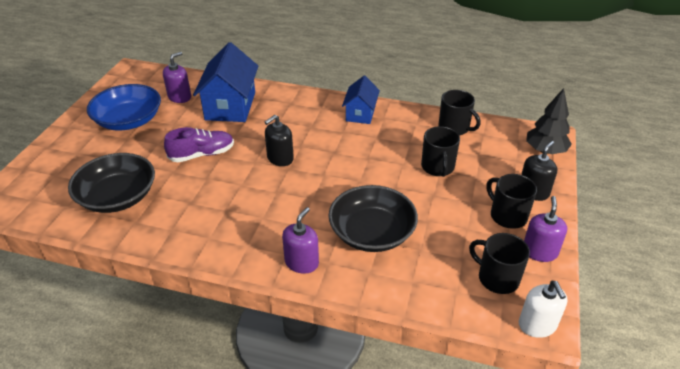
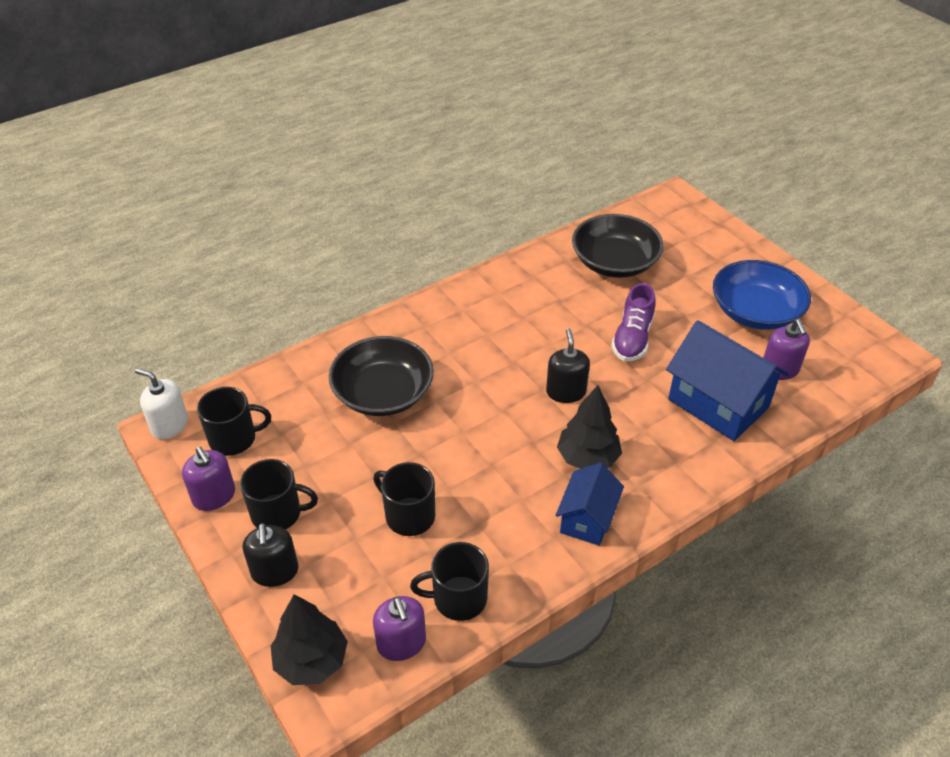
camera: 130 degrees right, 5 degrees up
purple soap dispenser [282,207,319,274] -> purple soap dispenser moved to [373,596,426,661]
blue house [342,76,380,124] -> blue house turned 60 degrees clockwise [556,463,624,546]
none -> black tree [557,385,622,469]

